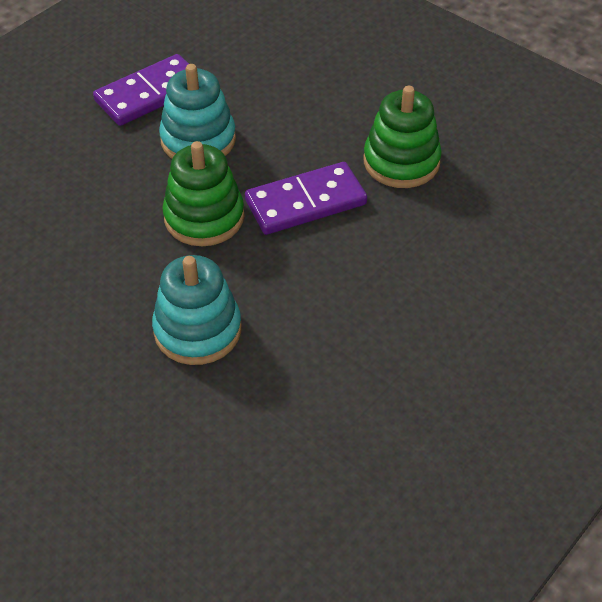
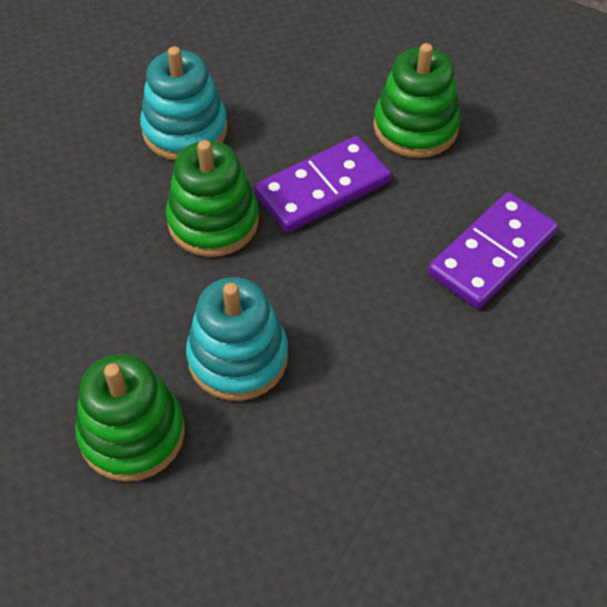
camera: 10 degrees left, 5 degrees up
purple domino [93,54,189,126] -> purple domino moved to [428,192,558,309]
none -> green stacking toy [75,354,185,482]

